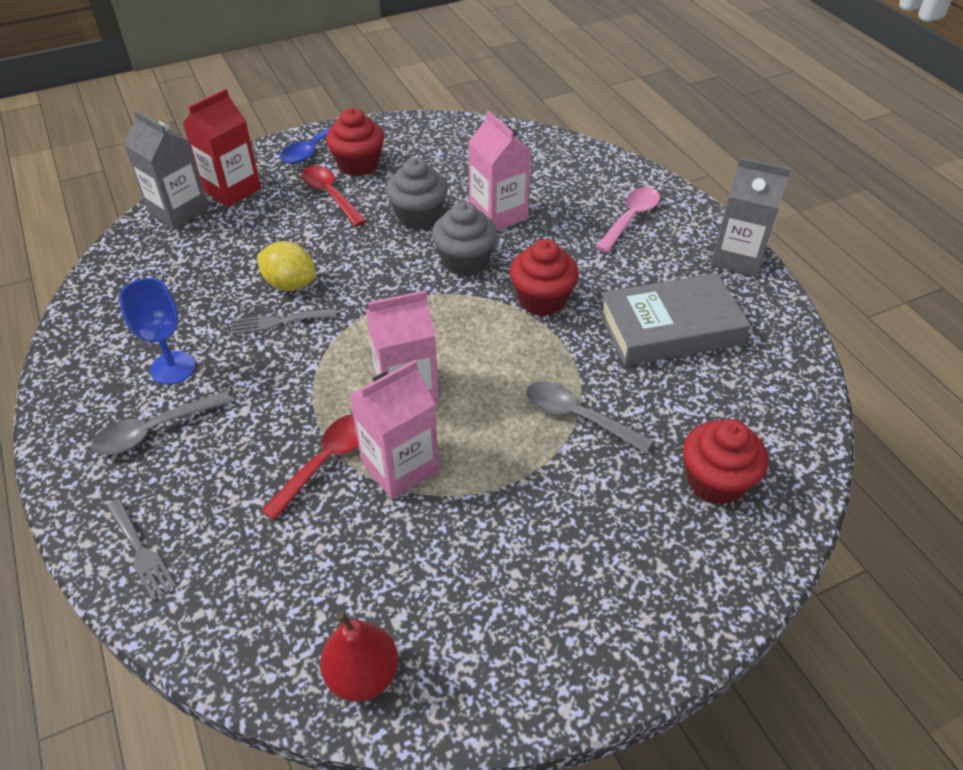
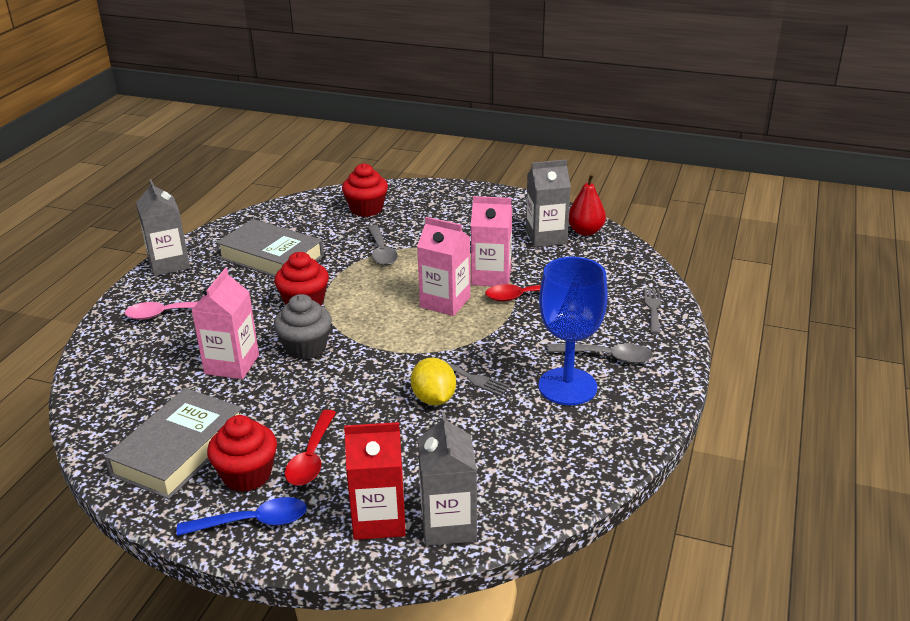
camera: 135 degrees left, 15 degrees down
blue goblet [119,278,195,385] -> blue goblet [538,257,608,405], size x1.58
grey cupcake [386,158,448,230] -> none
none -> grey book [104,388,242,499]
none -> grey carton [526,159,571,247]

